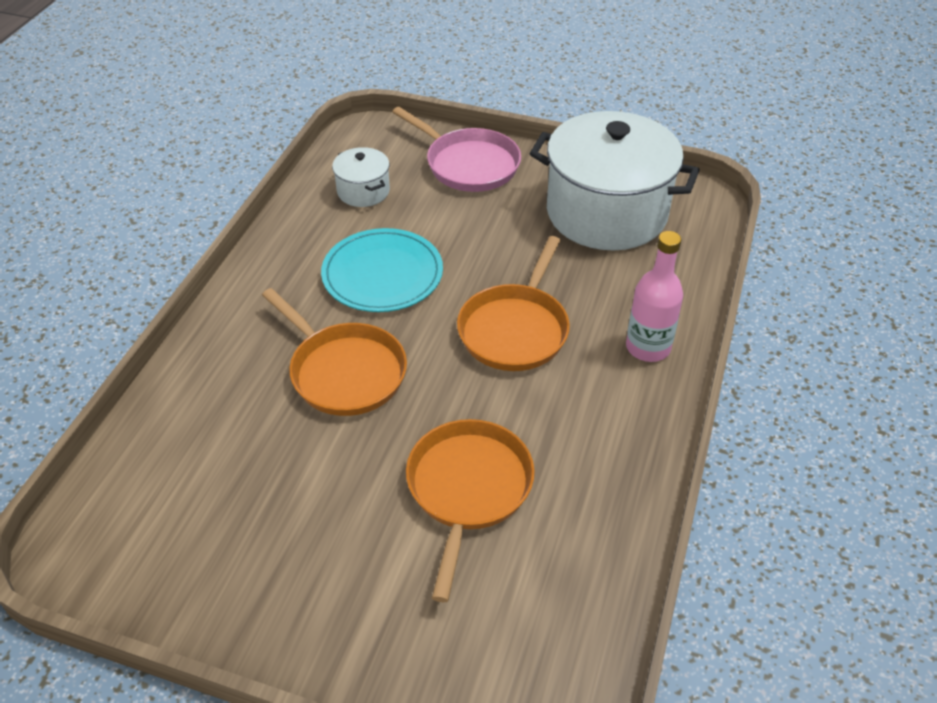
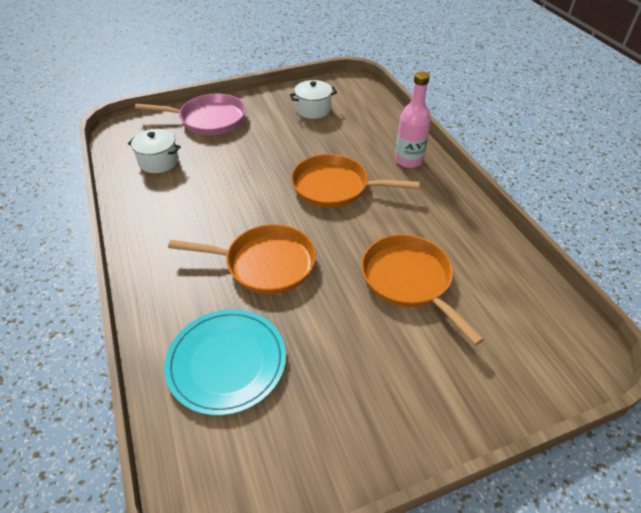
camera: 40 degrees left, 0 degrees up
turquoise plate [321,228,443,312] -> turquoise plate moved to [164,309,286,416]
orange pan [457,236,570,371] -> orange pan turned 120 degrees clockwise [291,154,420,208]
white pot [529,111,700,250] -> white pot [290,80,337,119], size x0.45

